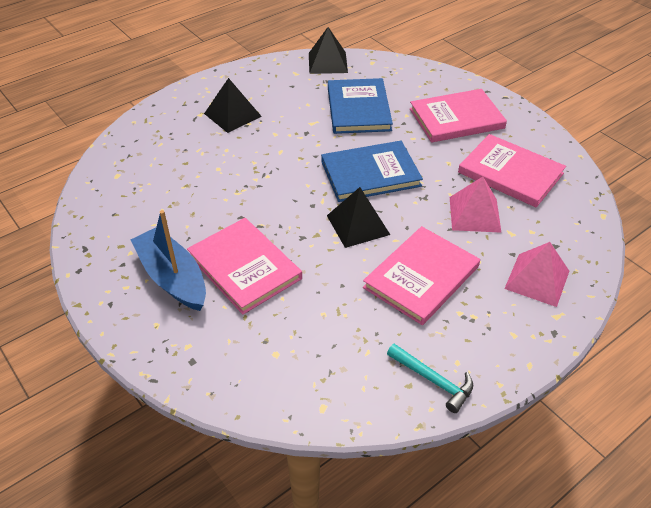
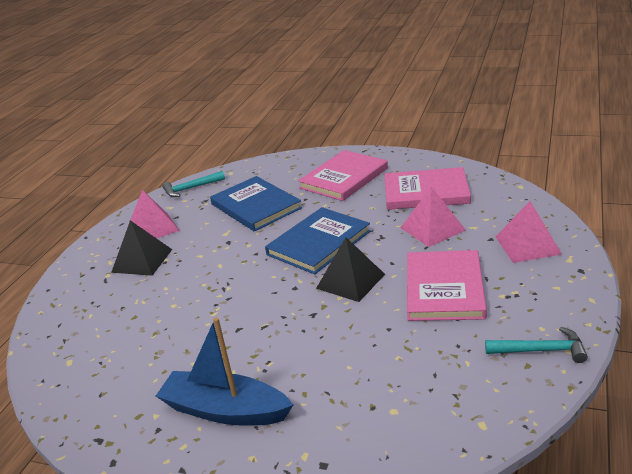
camera: 30 degrees left, 15 degrees down
pink book [187,218,302,314] -> none
black pyramid [309,27,348,74] -> turquoise hammer [162,171,225,197]
none -> pink pyramid [128,190,180,238]

